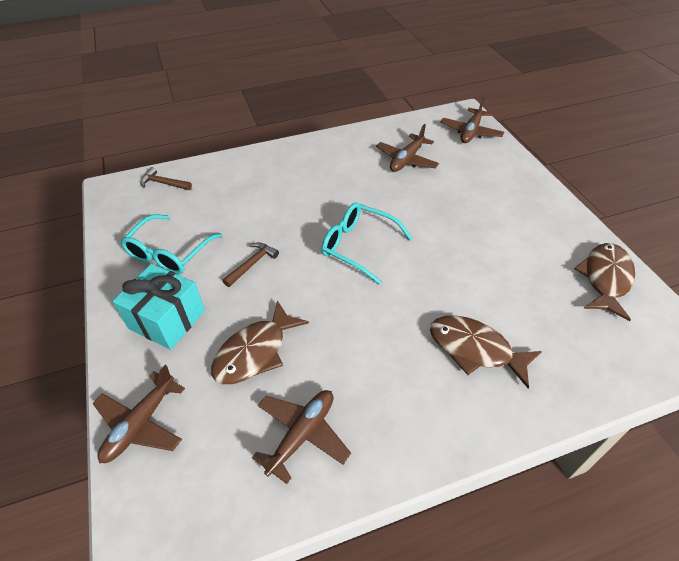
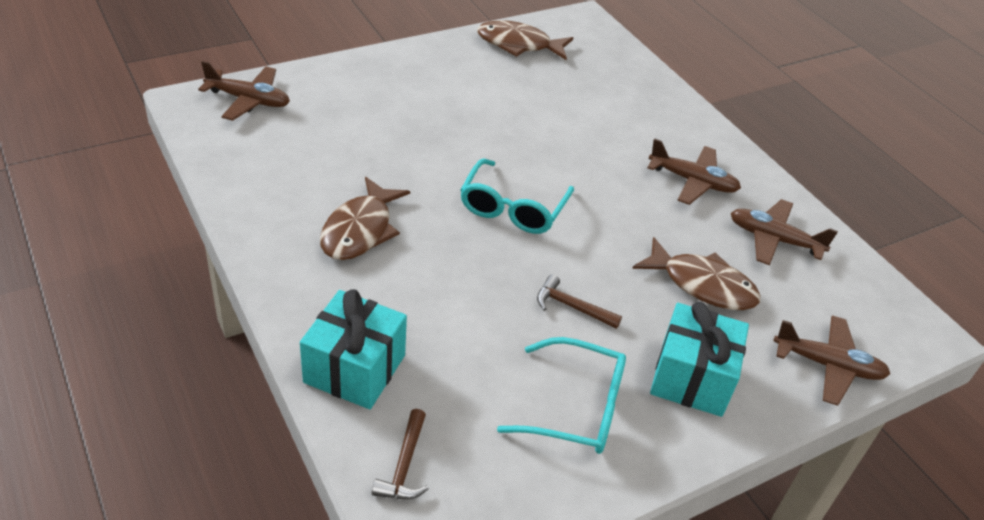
camera: 105 degrees left, 5 degrees down
brown plane [376,124,439,172] -> brown plane moved to [647,138,741,205]
brown fish [430,315,542,388] -> brown fish moved to [320,177,410,260]
none -> turquoise gift [300,289,407,409]

